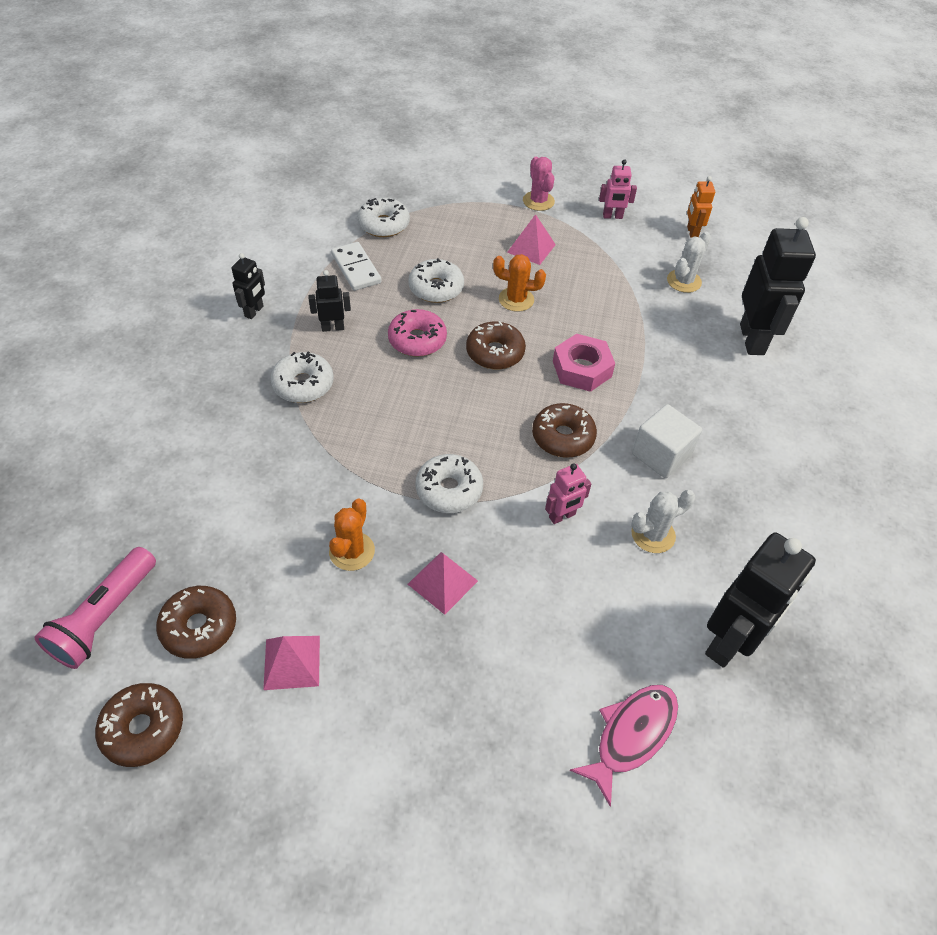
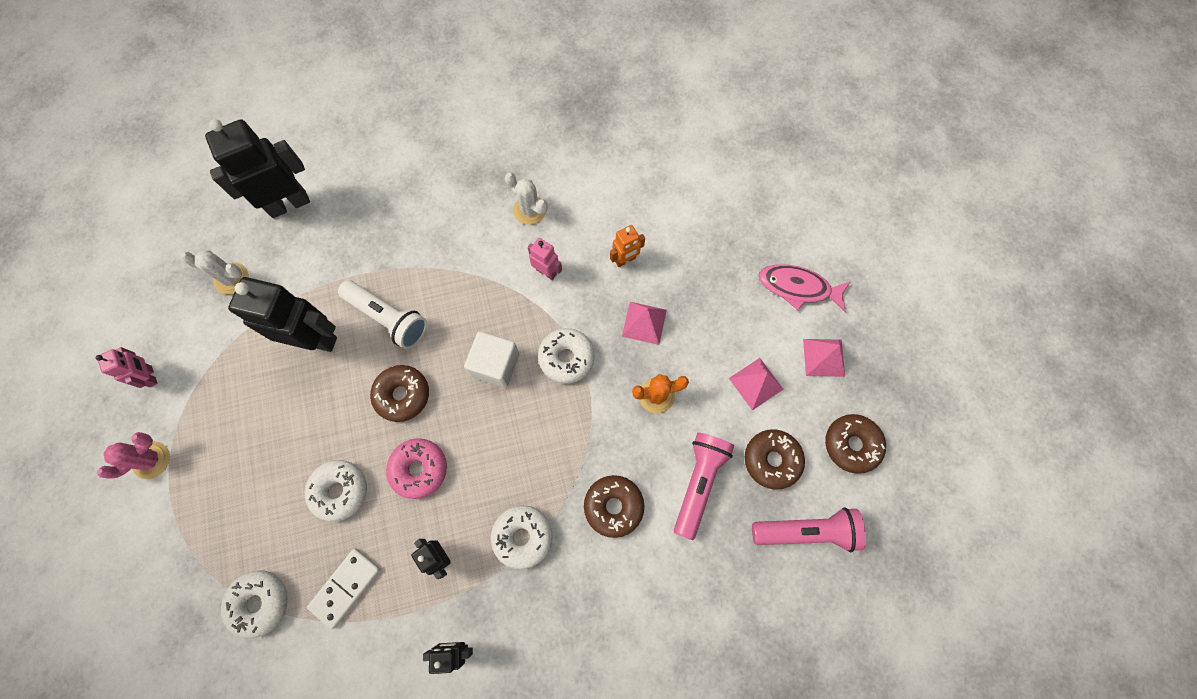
camera: 115 degrees left, 20 degrees up
orange cactus [493,254,546,312] -> none
pink pyramid [507,214,556,265] -> pink pyramid moved to [803,339,845,377]
brown donut [532,403,597,458] -> brown donut moved to [584,475,644,538]
pink nut [553,334,615,392] -> white flashlight [338,280,427,349]
pink fish [570,685,678,807] -> pink fish moved to [759,264,850,312]
white cube [632,404,702,478] -> white cube moved to [464,331,520,388]
orange robot [687,176,715,238] -> orange robot moved to [610,225,645,267]
black robot [705,533,816,668] -> black robot moved to [228,277,337,352]
none -> pink flashlight [674,432,734,540]

